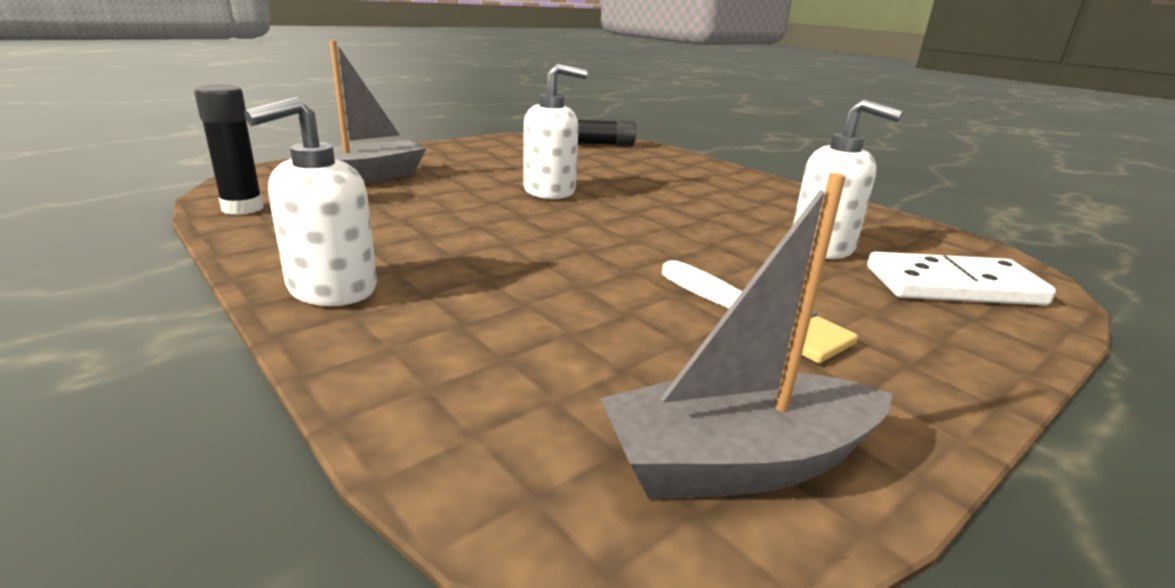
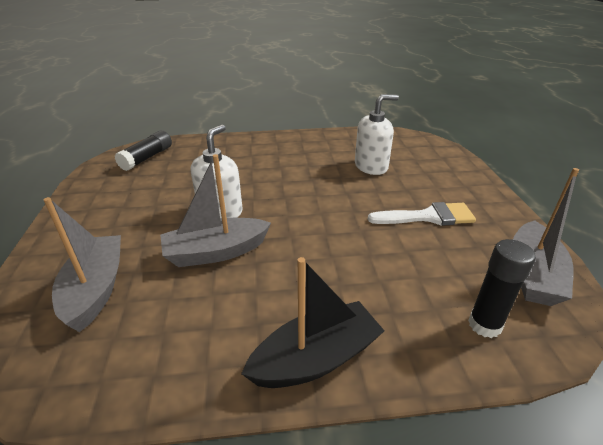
camera: 55 degrees left, 10 degrees up
black glue stick [194,85,264,215] -> black glue stick moved to [468,239,536,338]
white soap dispenser [244,97,377,306] -> black boat [241,257,384,388]
white domino [867,252,1056,305] -> none
none -> grey boat [160,154,271,267]

